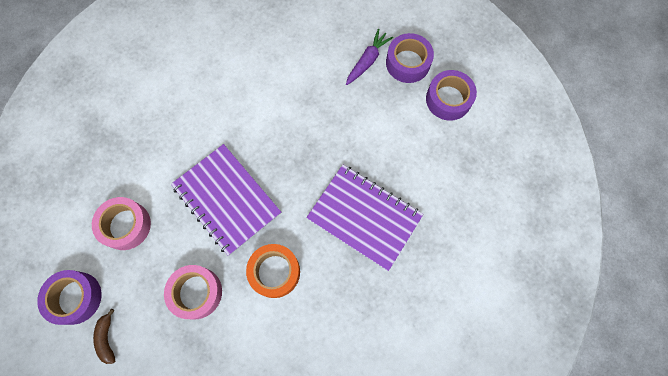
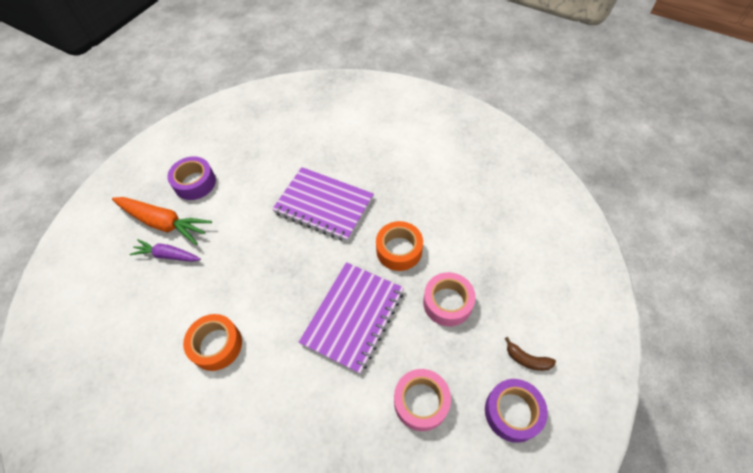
camera: 110 degrees left, 15 degrees down
brown banana [93,309,115,364] -> brown banana turned 60 degrees clockwise [505,337,556,371]
purple notebook [306,165,423,271] -> purple notebook turned 75 degrees counterclockwise [272,167,374,242]
purple tape [386,33,434,83] -> orange carrot [112,197,212,245]
none -> orange tape [183,314,242,371]

